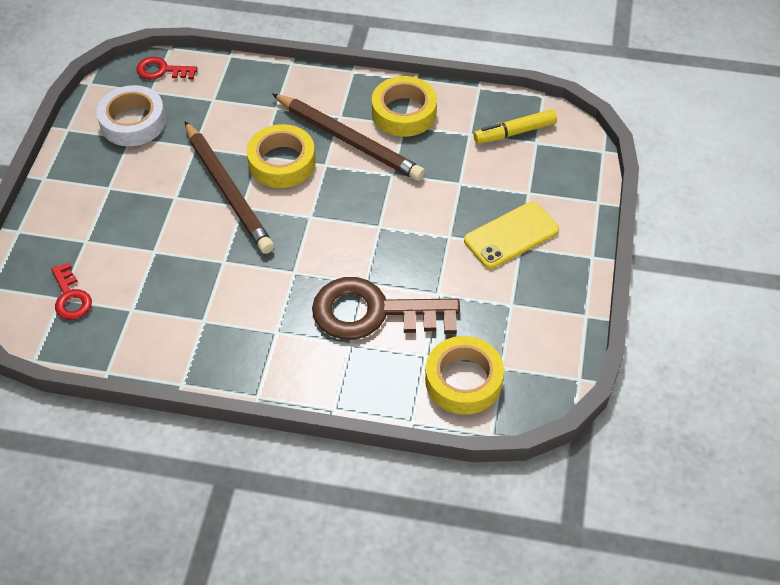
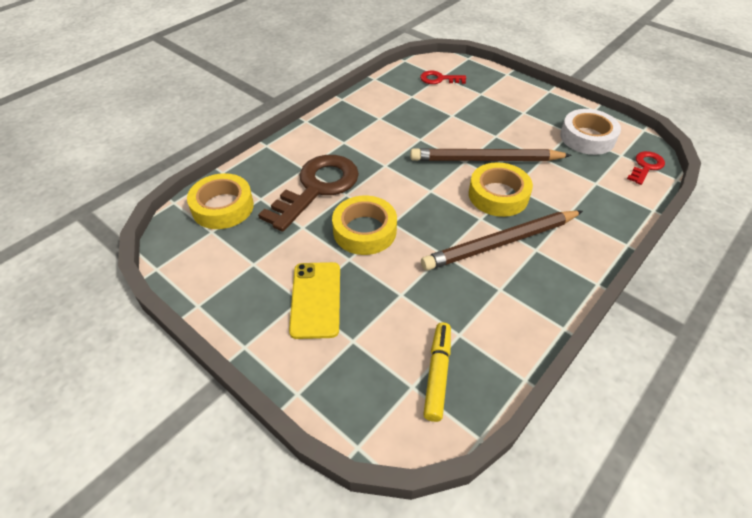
camera: 120 degrees right, 5 degrees down
yellow tape [372,76,437,137] -> yellow tape moved to [332,196,397,255]

